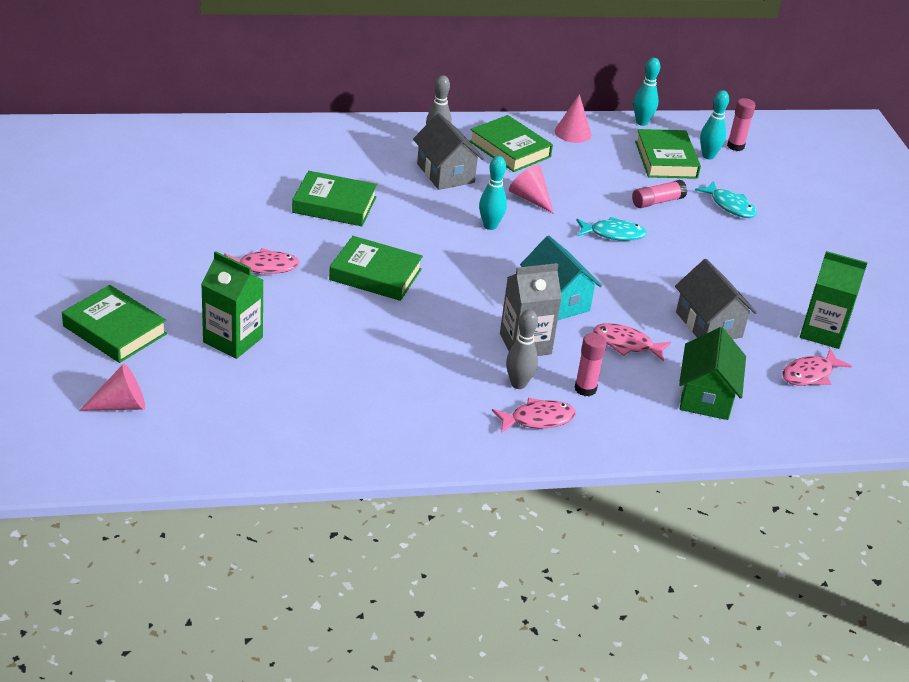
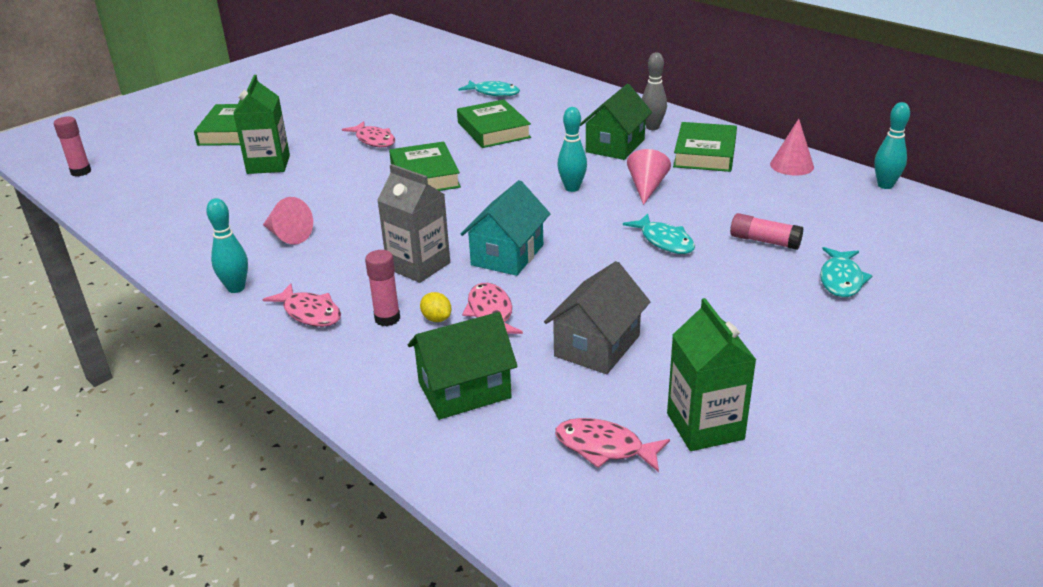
camera: 60 degrees right, 5 degrees down
pink cone [79,364,145,411] -> pink cone moved to [263,197,313,245]
grey house [413,113,484,190] -> green house [580,84,652,160]
grey bowling pin [506,310,538,389] -> none
green book [635,129,701,179] -> none
turquoise bowling pin [700,90,729,160] -> turquoise bowling pin moved to [206,198,248,293]
pink glue stick [727,98,756,151] -> pink glue stick moved to [54,116,91,177]
none -> yellow lemon [420,292,451,322]
none -> turquoise fish [458,80,520,97]

